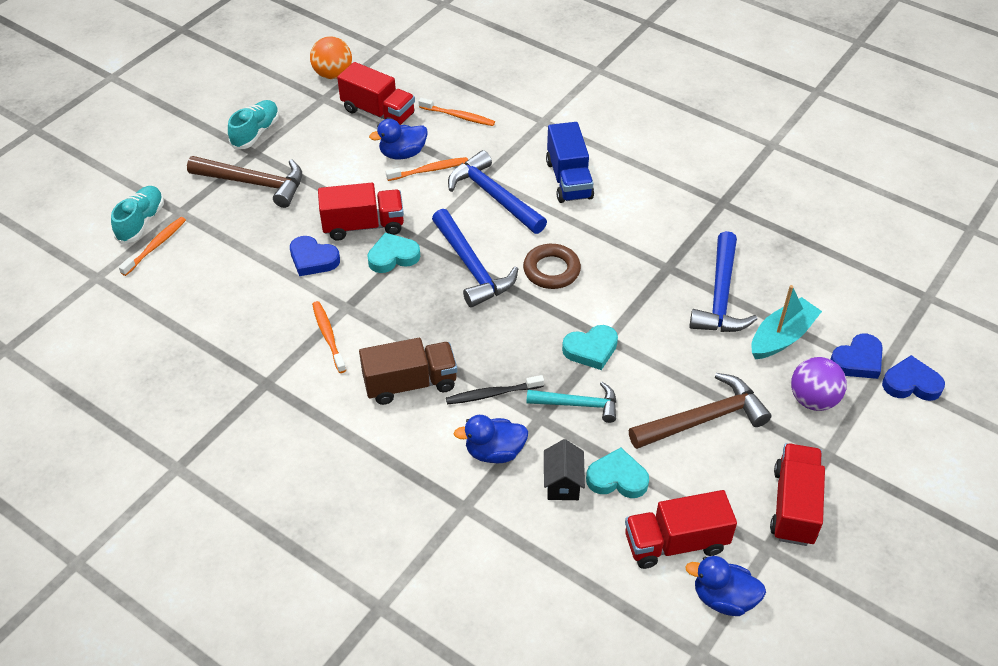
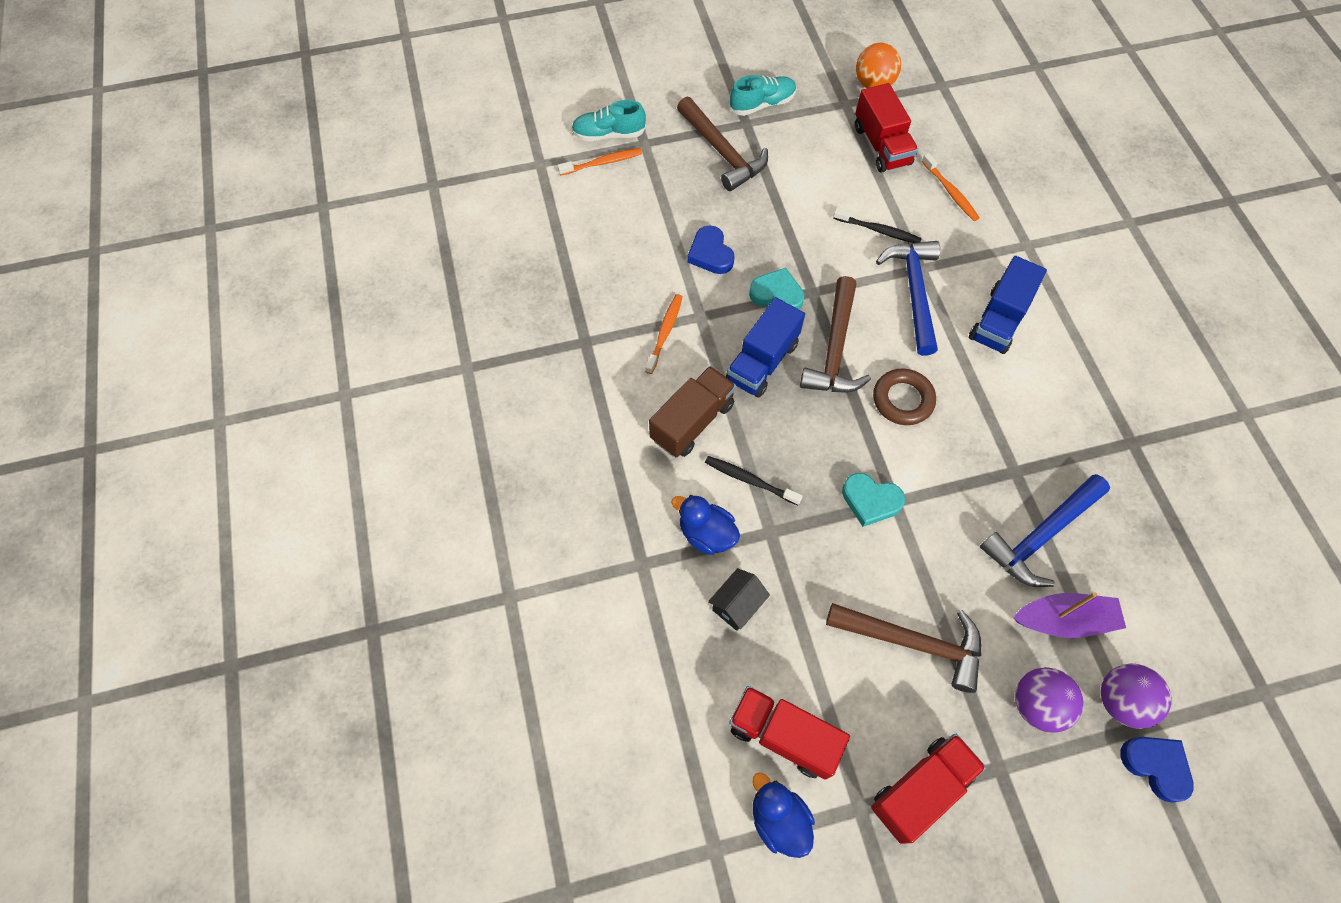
camera: 40 degrees right, 15 degrees up
turquoise shoe [111,186,164,244] -> turquoise shoe turned 150 degrees counterclockwise [571,100,646,141]
red truck [318,183,404,241] -> none
brown truck [359,338,457,405] -> brown truck turned 75 degrees counterclockwise [649,366,736,458]
blue duck [369,119,428,159] -> none
orange toothbrush [386,157,468,181] -> black toothbrush [833,208,922,243]
blue hammer [432,209,518,308] -> brown hammer [800,276,871,392]
turquoise hammer [526,382,616,423] -> none
turquoise heart [586,448,649,498] -> none
turquoise boat [751,285,822,359] -> purple boat [1013,592,1126,638]
blue heart [830,334,883,379] -> purple ball [1101,664,1172,729]
none -> blue truck [726,297,805,397]

